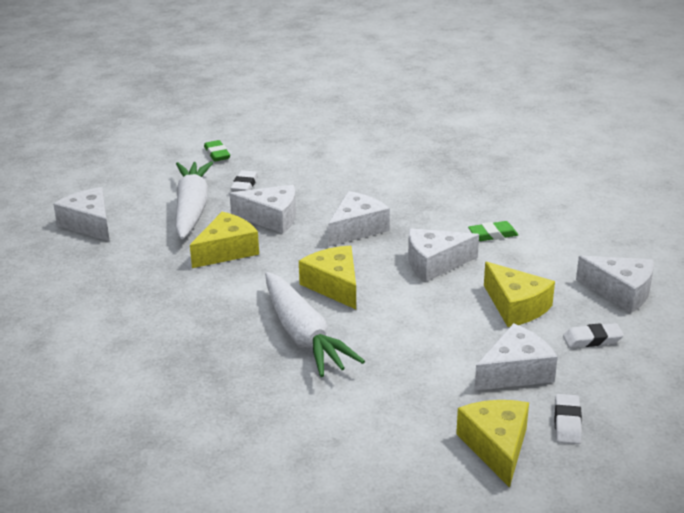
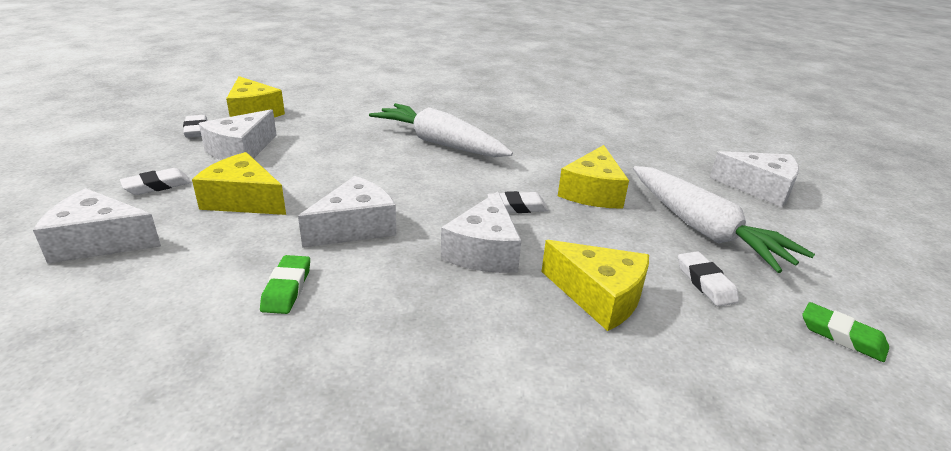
camera: 150 degrees right, 0 degrees up
white cheese [230,185,296,234] -> none
yellow cheese [299,246,356,309] -> yellow cheese moved to [541,240,649,331]
green eraser [468,221,518,241] -> green eraser turned 45 degrees counterclockwise [260,255,310,314]
none -> white eraser [487,191,548,213]

